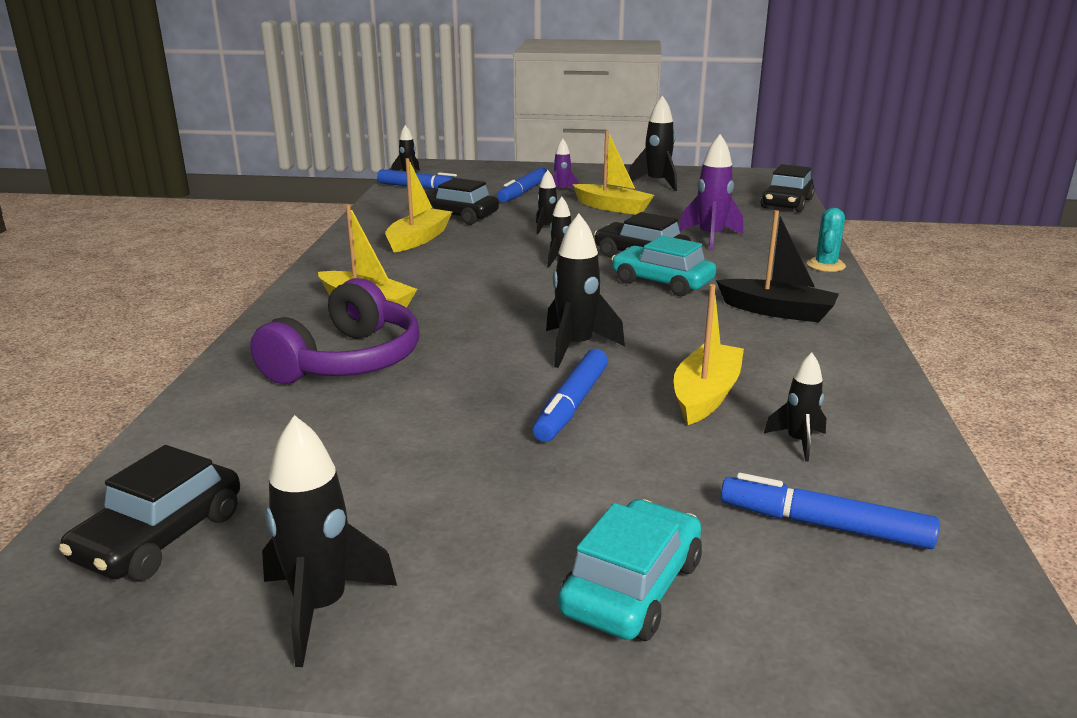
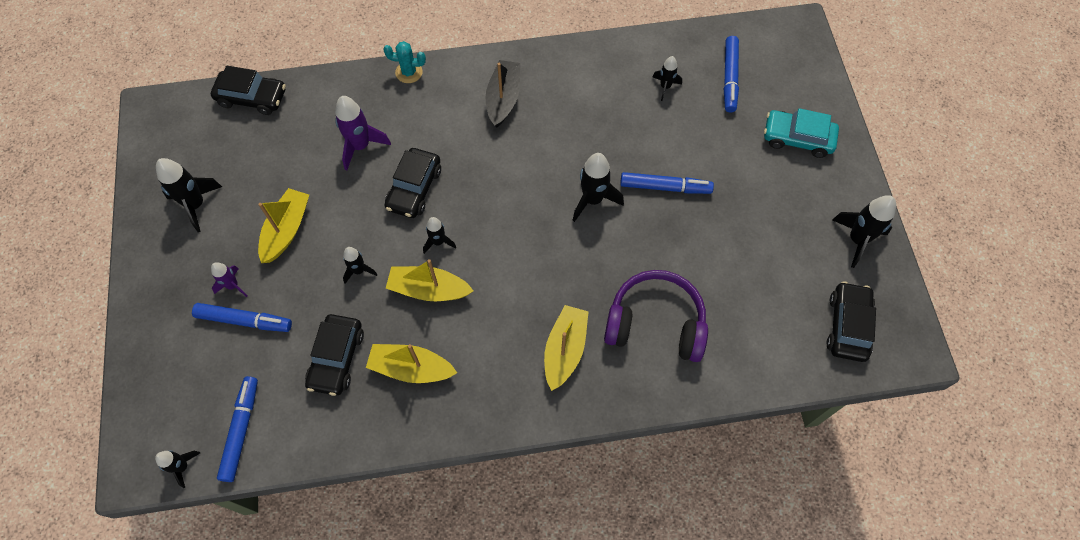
camera: 105 degrees left, 40 degrees up
black car [59,445,240,581] -> black car turned 90 degrees counterclockwise [826,281,876,362]
turquoise car [611,236,716,296] -> none
yellow boat [674,284,744,425] -> yellow boat moved to [386,259,473,301]

